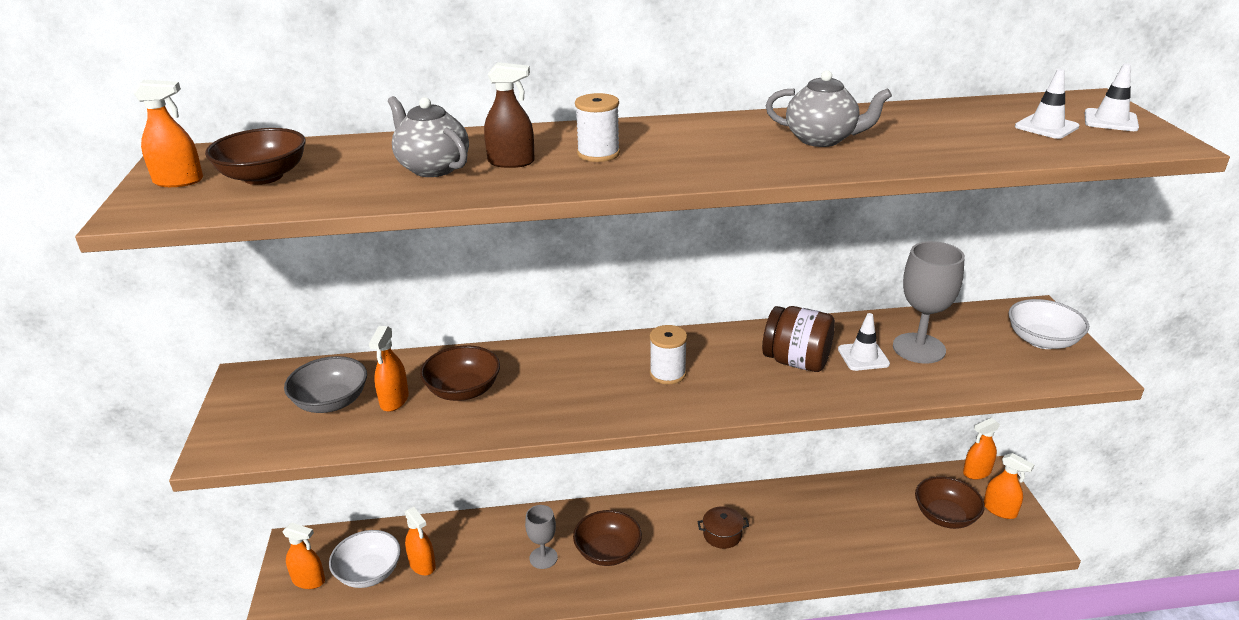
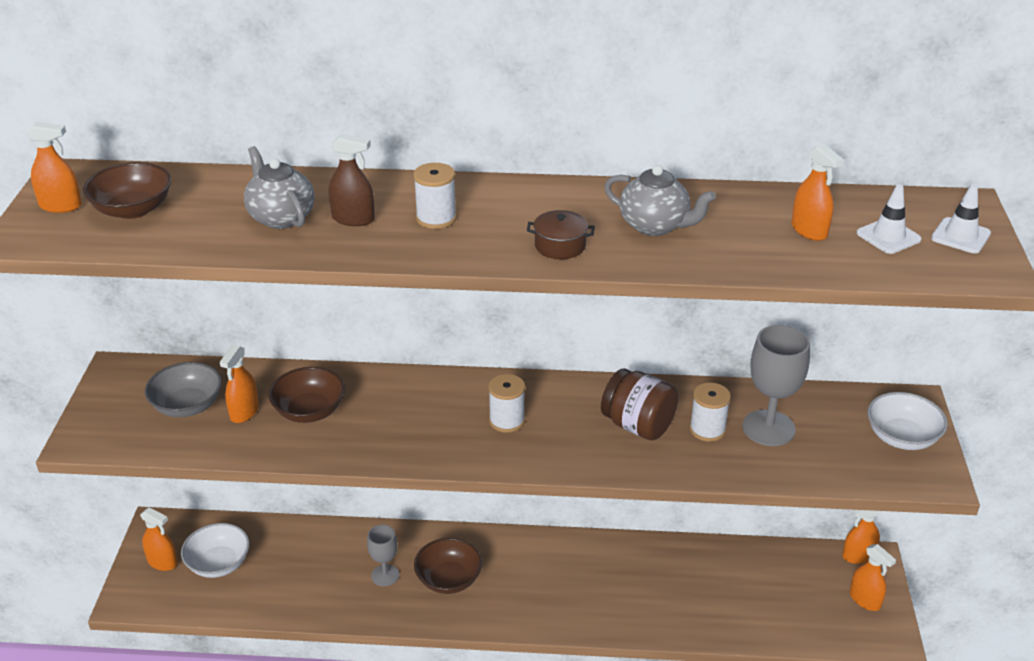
camera: 10 degrees right, 5 degrees up
orange spray bottle [404,507,436,575] -> orange spray bottle moved to [791,144,844,241]
brown pot [697,506,749,549] -> brown pot moved to [527,210,595,259]
white traffic cone [838,313,890,371] -> white spool [689,382,731,442]
brown bowl [915,476,985,529] -> none

